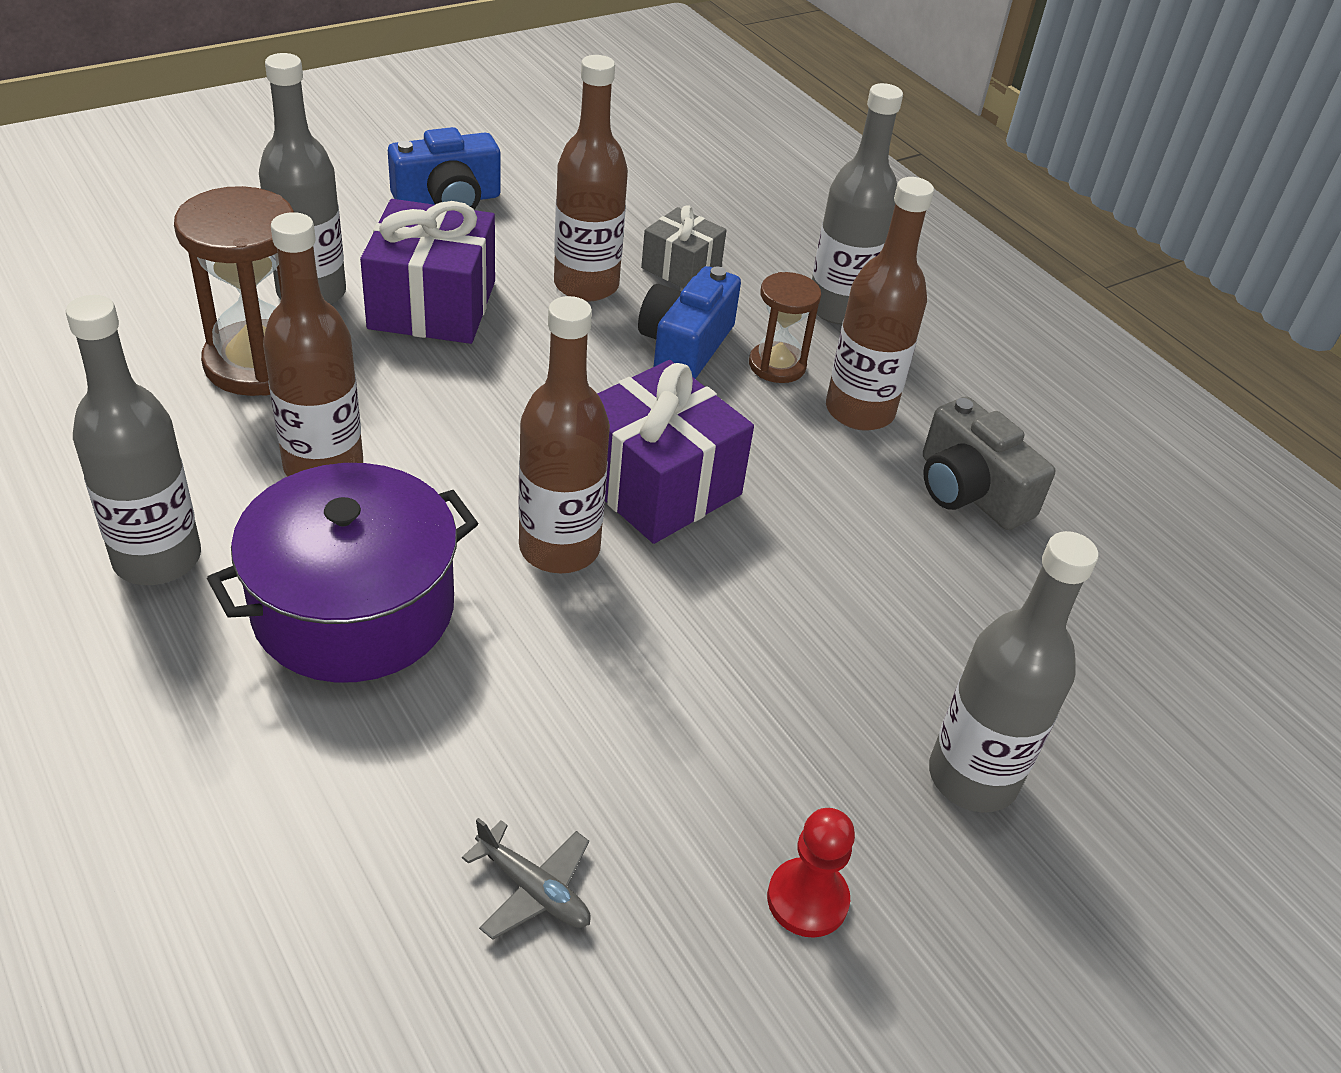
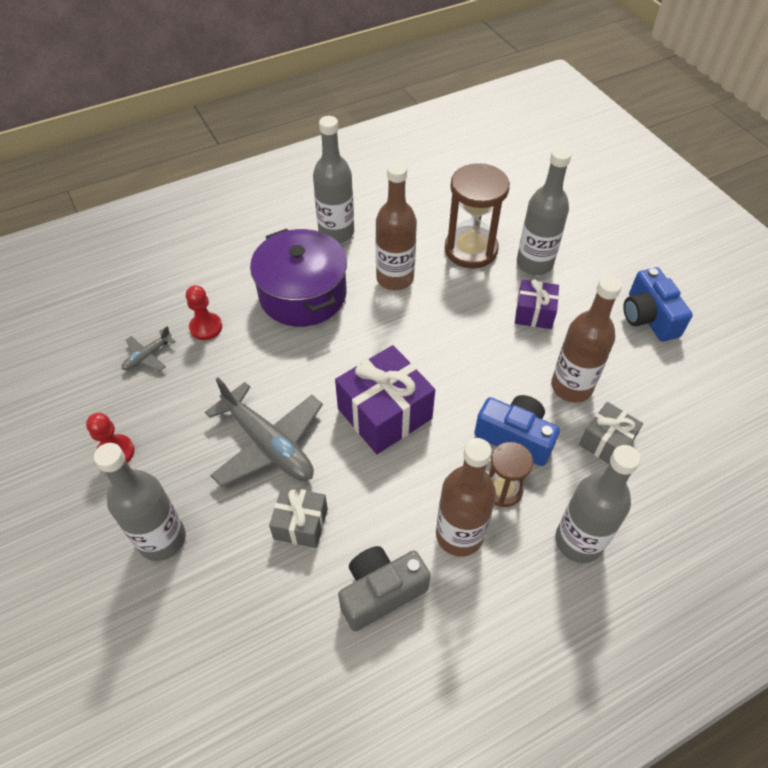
camera: 100 degrees right, 10 degrees up
purple gift [360,199,495,344] -> purple gift [515,279,559,329], size x0.58
brown bottle [518,296,610,573] -> none
none -> red pawn [186,285,222,340]
none -> grey plane [205,378,323,487]
none -> grey gift [269,486,328,548]

